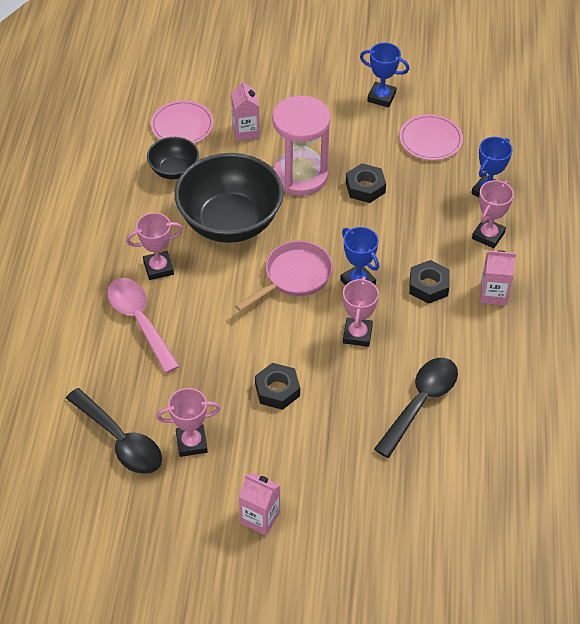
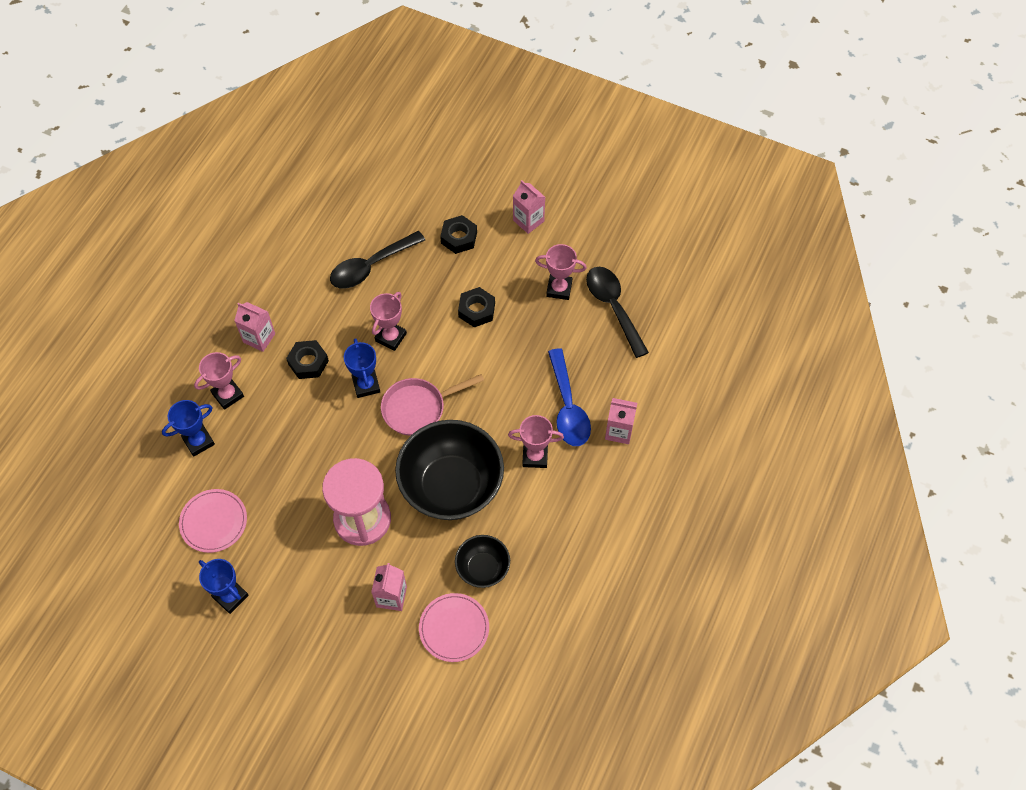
camera: 160 degrees left, 10 degrees up
pink spoon [107,278,180,373] -> blue spoon [548,349,591,446]
black nut [346,163,386,203] -> black nut moved to [440,215,477,254]
none -> pink carton [605,398,637,444]

